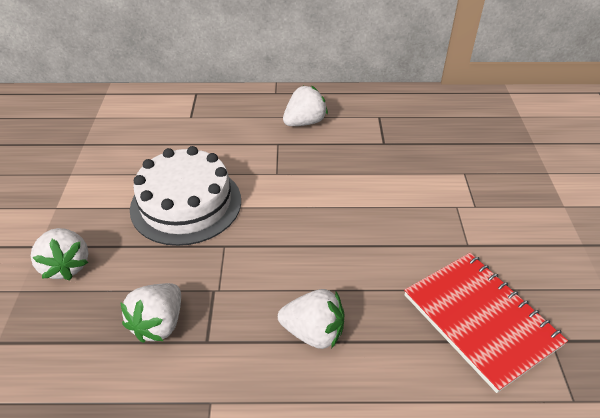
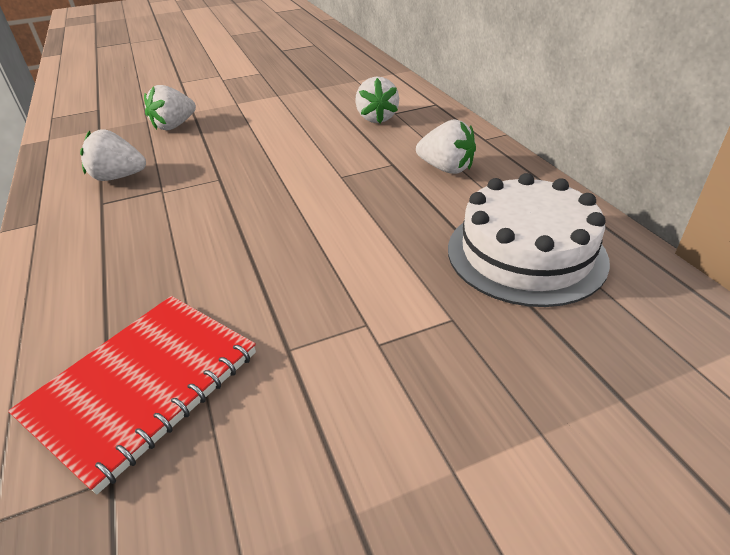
camera: 70 degrees right, 5 degrees down
white cake [130,146,241,246] -> white cake moved to [448,173,610,307]
white strawberry [278,289,344,349] -> white strawberry moved to [355,77,399,123]

